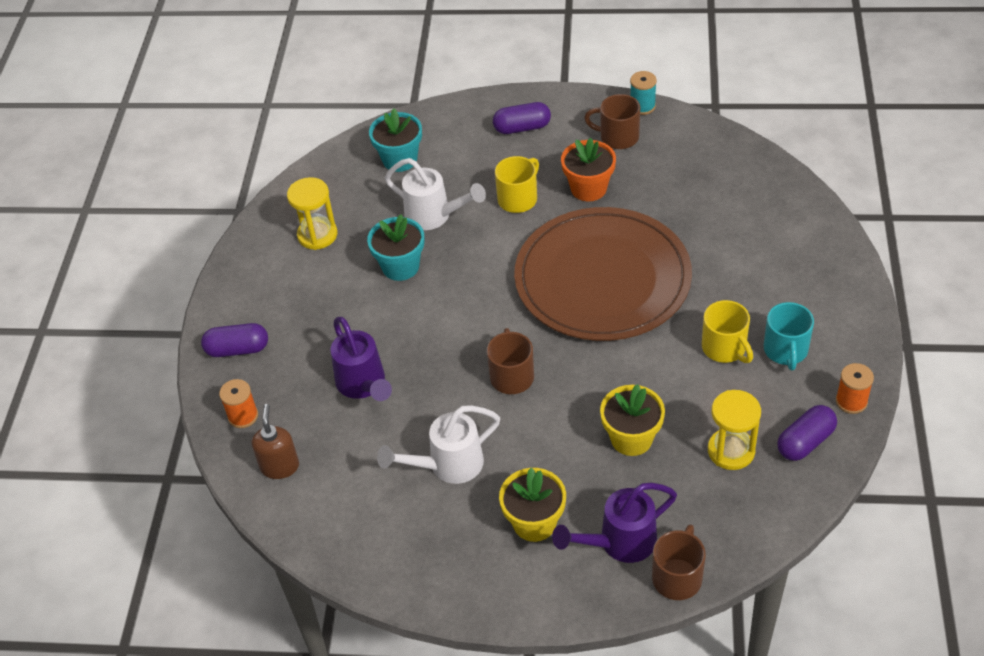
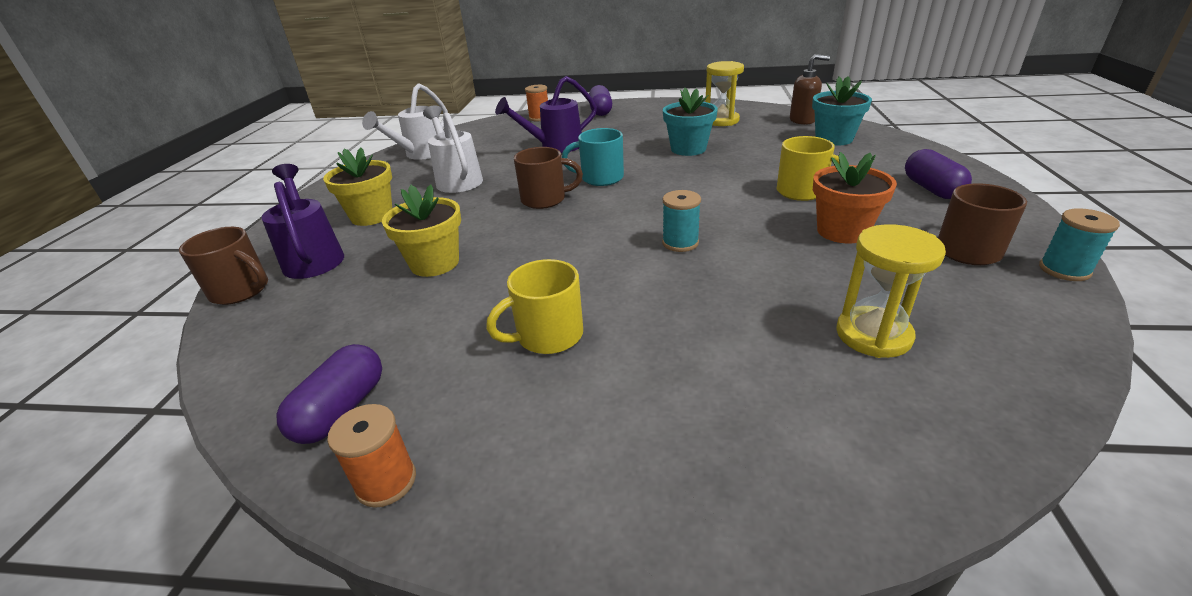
camera: 90 degrees right, 15 degrees down
brown soap dispenser [252,404,299,479] -> brown soap dispenser moved to [790,54,830,125]
white watering can [385,158,486,230] -> white watering can moved to [362,83,448,160]
brown plate [514,207,692,341] -> turquoise spool [662,190,701,252]
yellow hourglass [708,390,761,470] -> yellow hourglass moved to [836,224,946,358]
turquoise mug [764,302,814,370] -> turquoise mug moved to [562,128,624,186]
purple capsule [777,405,837,461] -> purple capsule turned 60 degrees clockwise [276,344,382,444]

